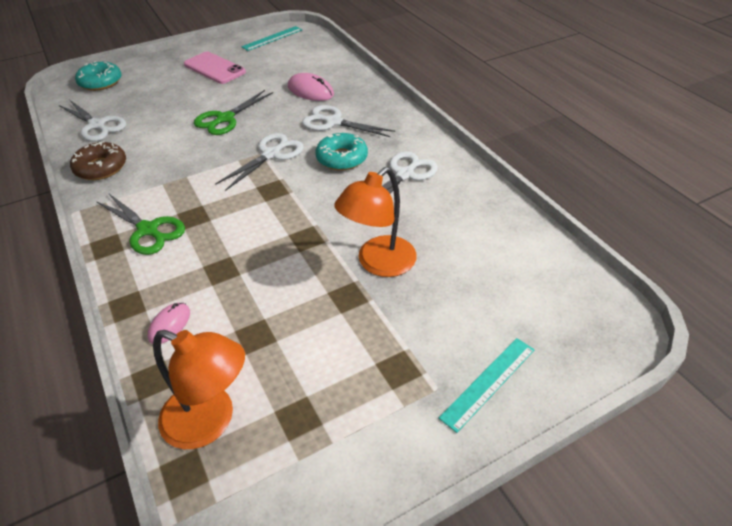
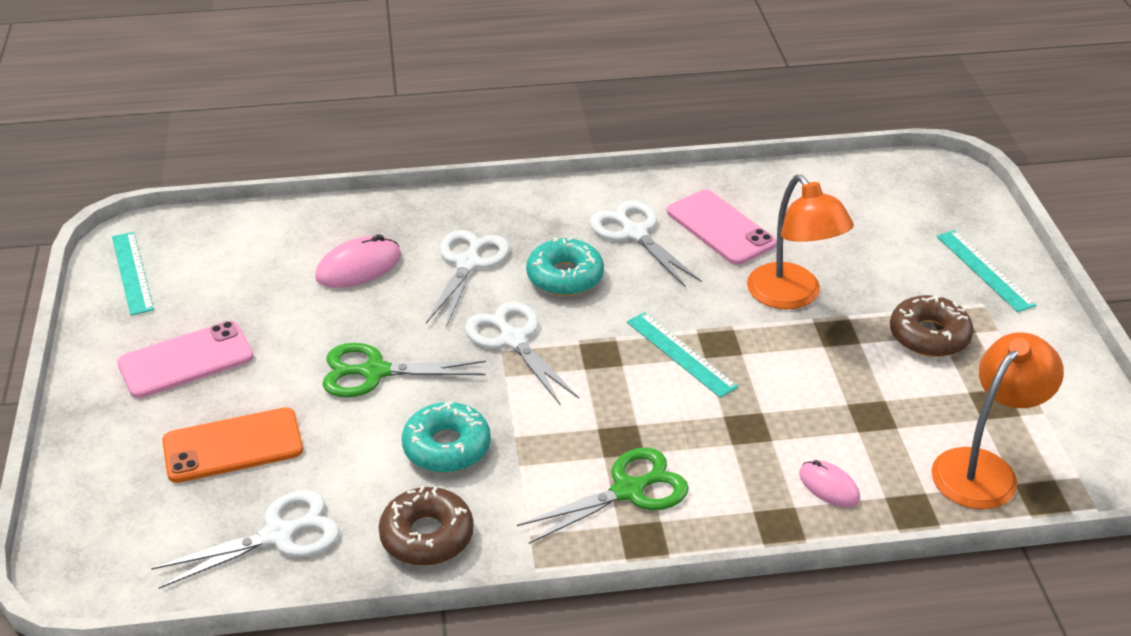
camera: 70 degrees left, 5 degrees down
turquoise donut [75,61,121,91] -> turquoise donut moved to [402,402,491,473]
green scissors [194,90,273,135] -> green scissors turned 120 degrees clockwise [322,343,486,397]
white scissors [302,105,395,137] -> white scissors turned 150 degrees clockwise [426,230,510,328]
none -> orange phone [162,407,303,483]
none -> turquoise ruler [627,312,738,398]
none -> pink phone [667,190,777,265]
none -> brown donut [890,295,974,357]

